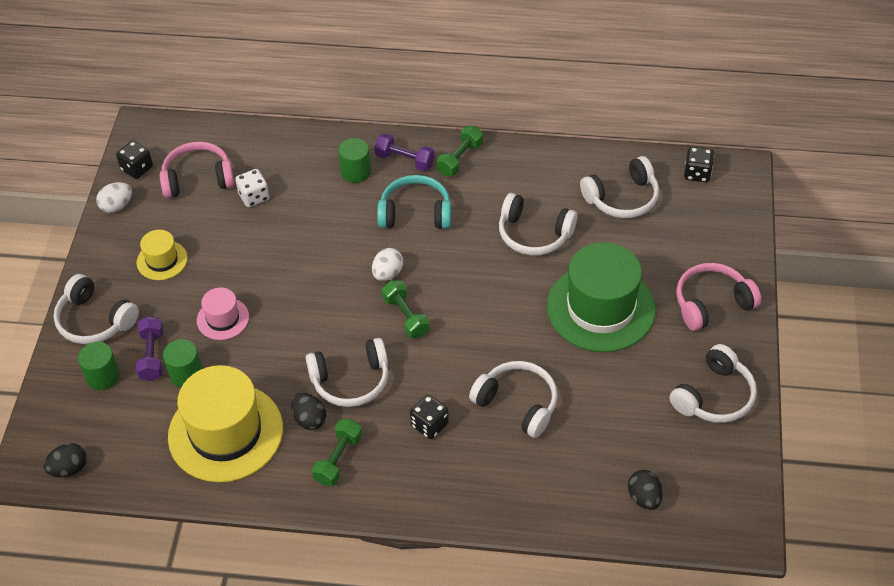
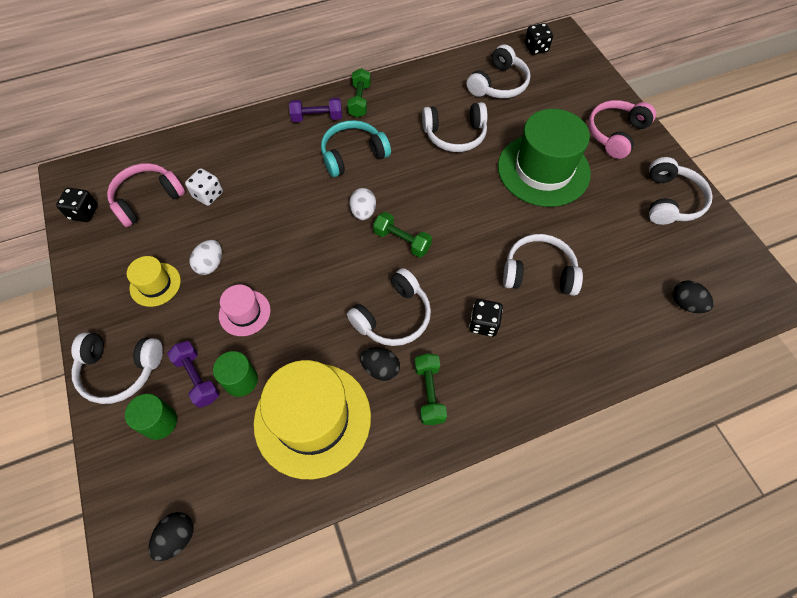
camera: 30 degrees left, 10 degrees up
white egg [96,182,132,213] -> white egg moved to [189,240,222,275]
green cylinder [338,138,371,183] -> none

